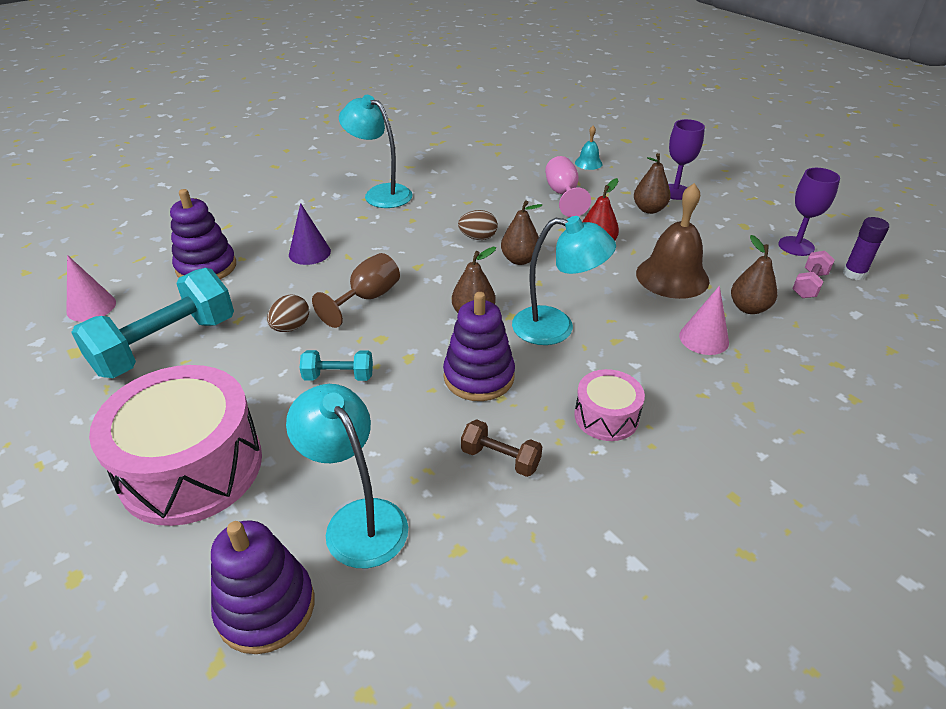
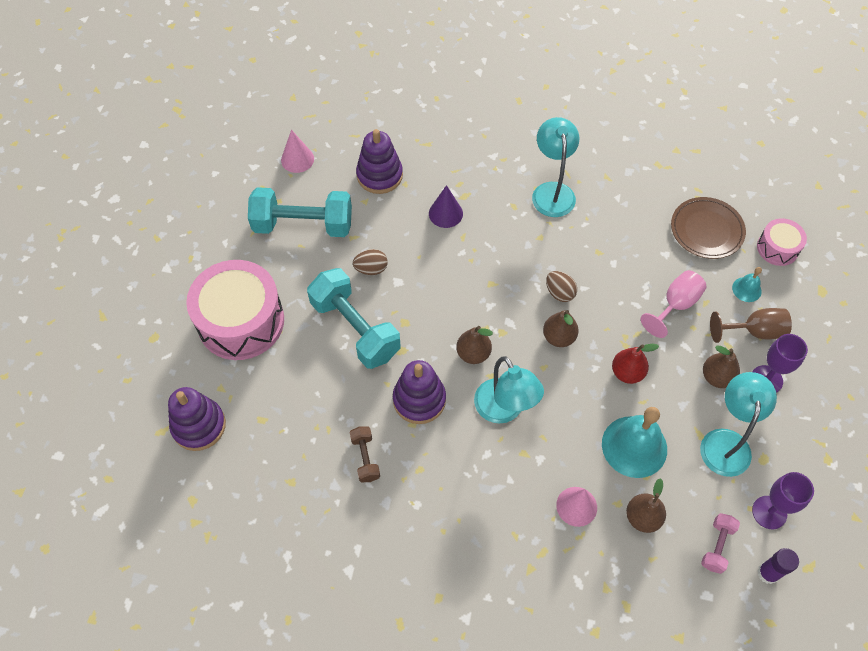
camera: 50 degrees right, 20 degrees up
turquoise lamp [286,384,408,568] -> turquoise lamp moved to [700,372,777,477]
turquoise dumbbell [300,350,373,381] -> turquoise dumbbell [307,268,401,369], size x2.12
brown goblet [312,253,400,328] -> brown goblet moved to [710,308,792,343]
pink drum [574,369,645,441] -> pink drum moved to [757,218,807,266]
brown bell [636,183,710,299] -> turquoise bell [602,407,667,478]
pink dumbbell [792,251,835,298] -> pink dumbbell turned 60 degrees counterclockwise [701,513,740,574]
none -> brown plate [671,197,746,259]

